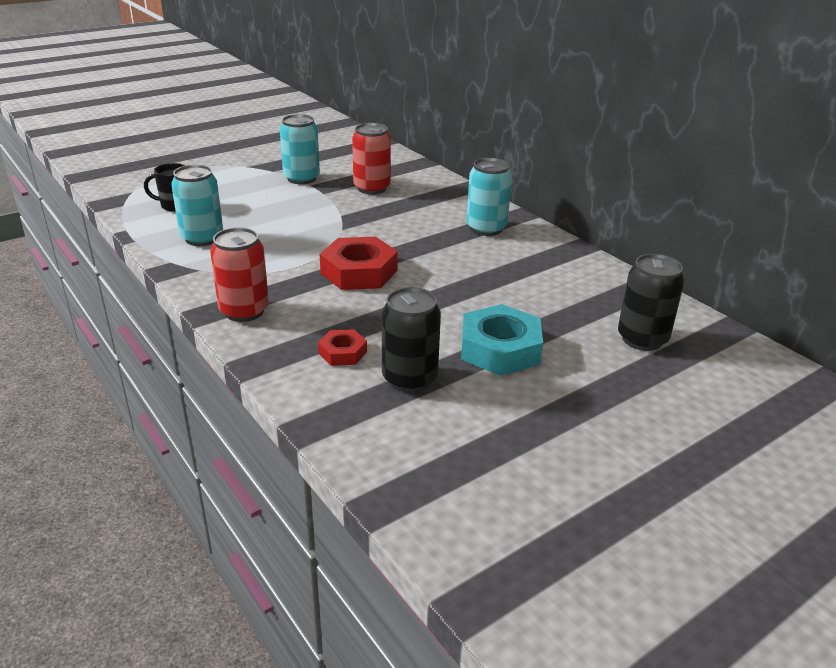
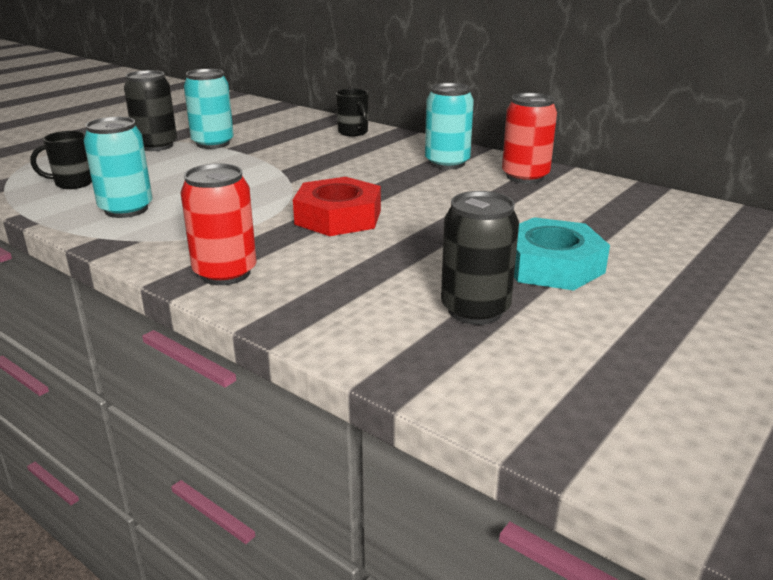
camera: 15 degrees left, 5 degrees down
red nut [318,329,367,366] -> none
red can [352,123,391,194] -> red can moved to [502,93,557,184]
black can [618,254,684,351] -> black can moved to [124,70,177,151]
none -> black mug [336,89,369,136]

